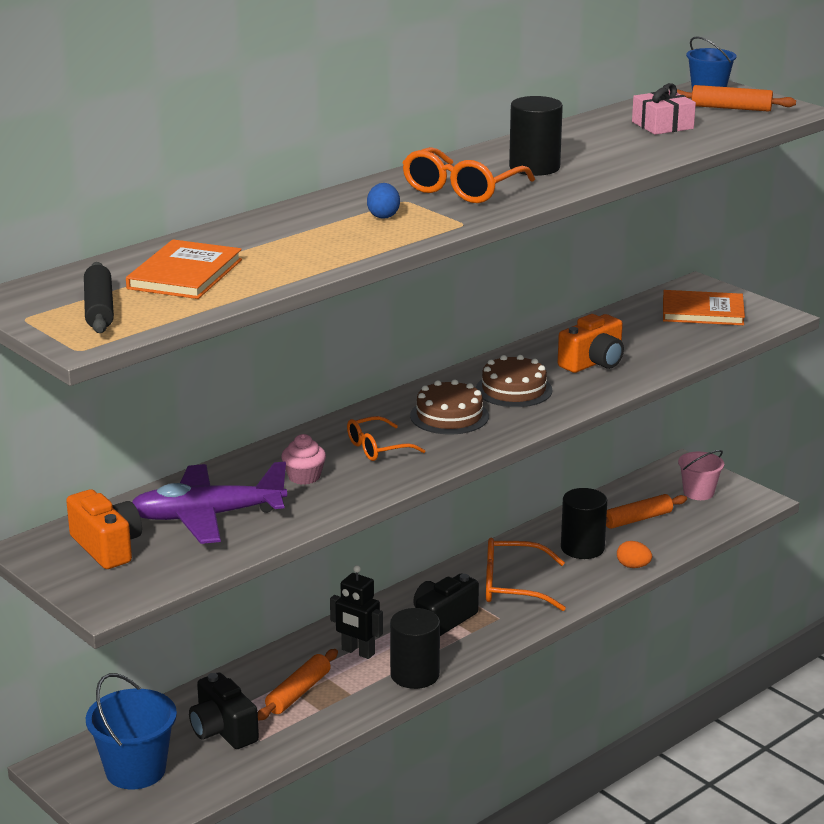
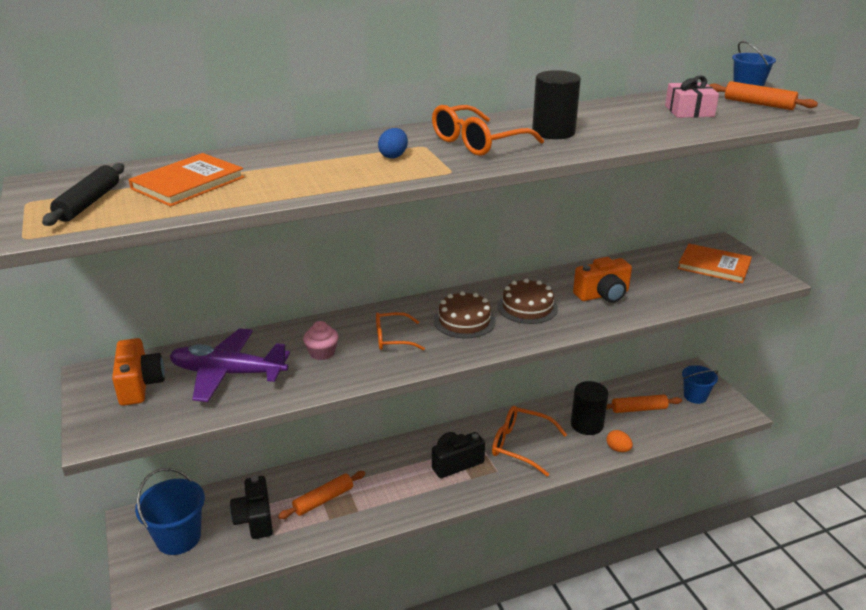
camera: 20 degrees right, 5 degrees up
black robot [330,565,383,659] -> none
black cylinder [390,608,440,689] -> none
pink bucket [678,450,724,500] -> blue bucket [682,365,718,404]

